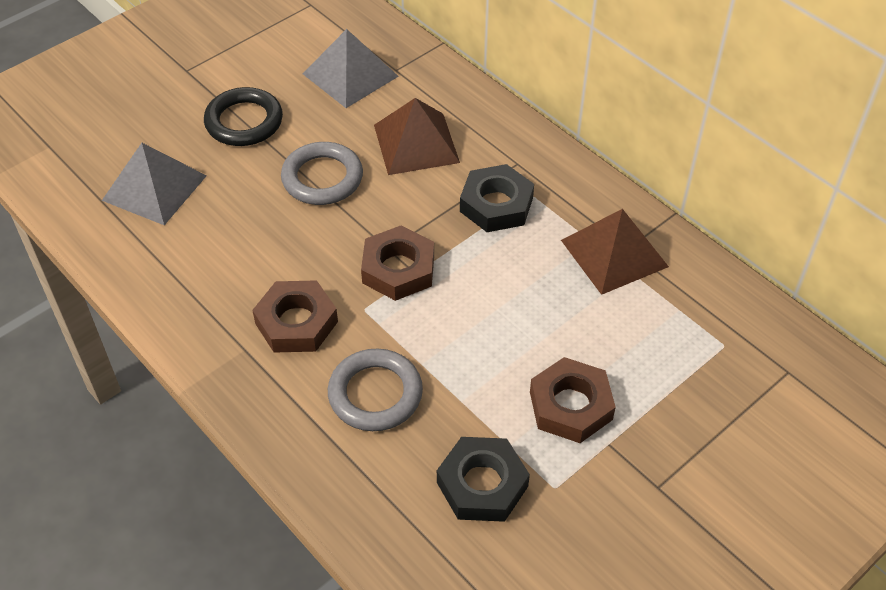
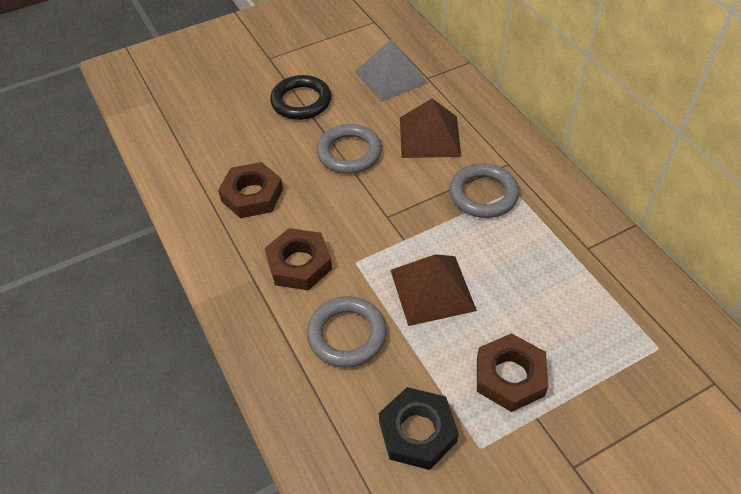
camera: 15 degrees right, 0 degrees up
grey pyramid [102,143,207,225] -> none
brown nut [361,225,434,301] -> brown nut moved to [218,162,283,218]
black nut [460,164,534,232] -> grey ring [450,163,519,218]
brown pyramid [561,209,669,295] -> brown pyramid moved to [391,254,477,326]

